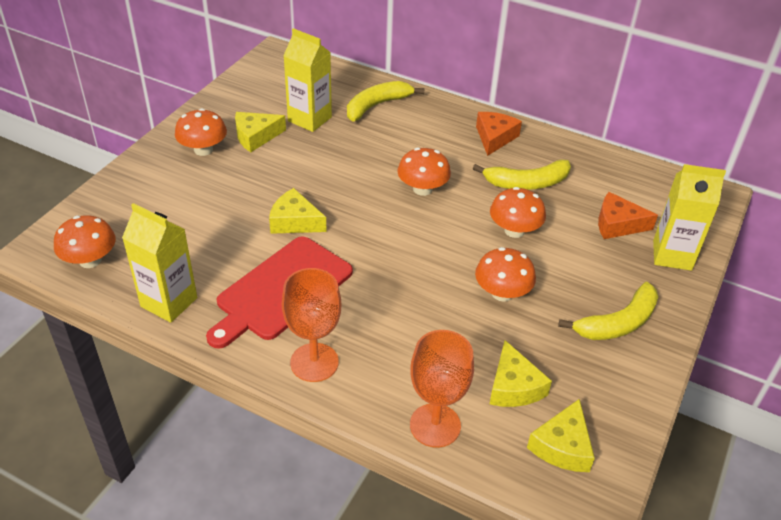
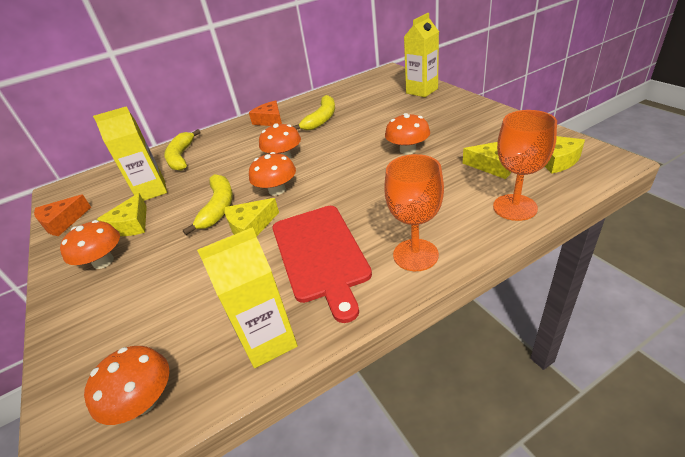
camera: 50 degrees left, 5 degrees down
orange mushroom [490,187,546,238] -> orange mushroom moved to [249,152,296,196]
yellow banana [558,282,658,340] -> yellow banana moved to [183,174,233,235]
orange cheese [598,192,658,239] -> orange cheese moved to [34,195,91,236]

